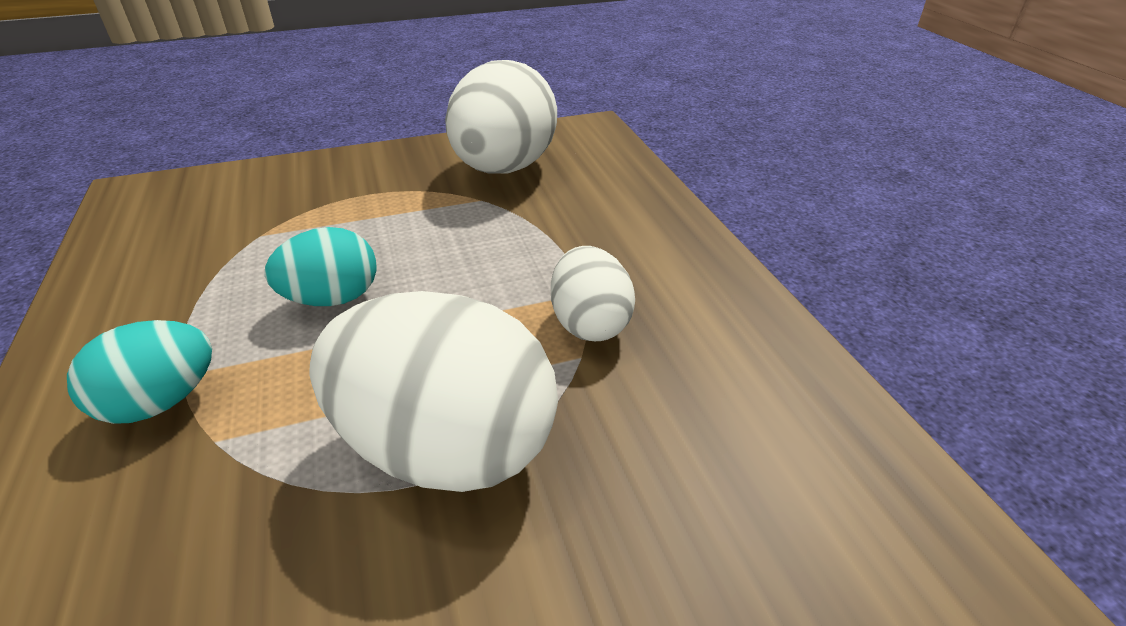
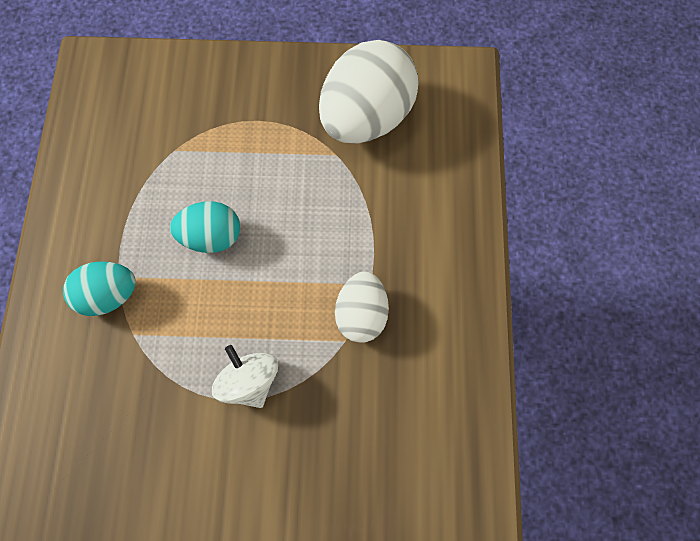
camera: 20 degrees right, 30 degrees up
white egg [310,291,558,492] -> white spinning top [212,345,278,408]

